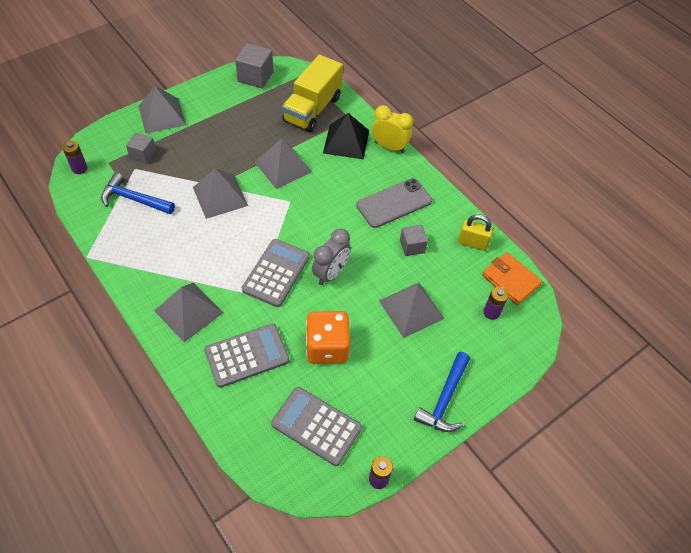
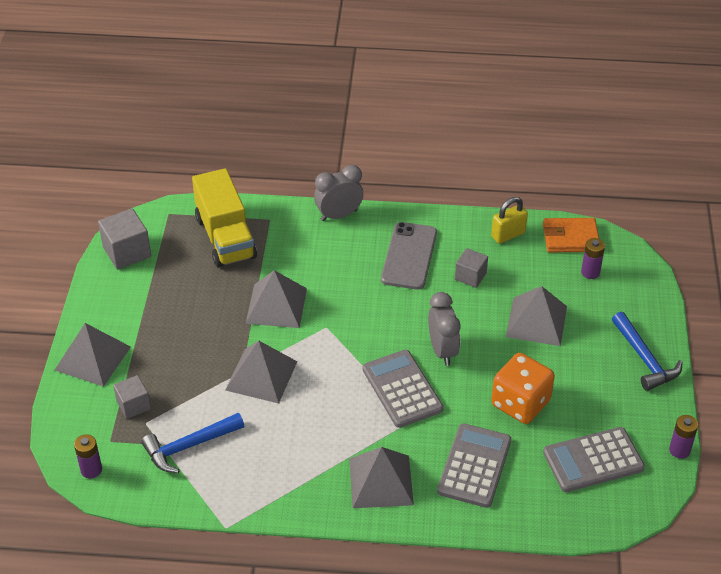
camera: 45 degrees left, 10 degrees down
black pyramid [323,113,369,159] -> none
yellow clock [372,105,413,153] -> grey clock [314,165,363,221]

